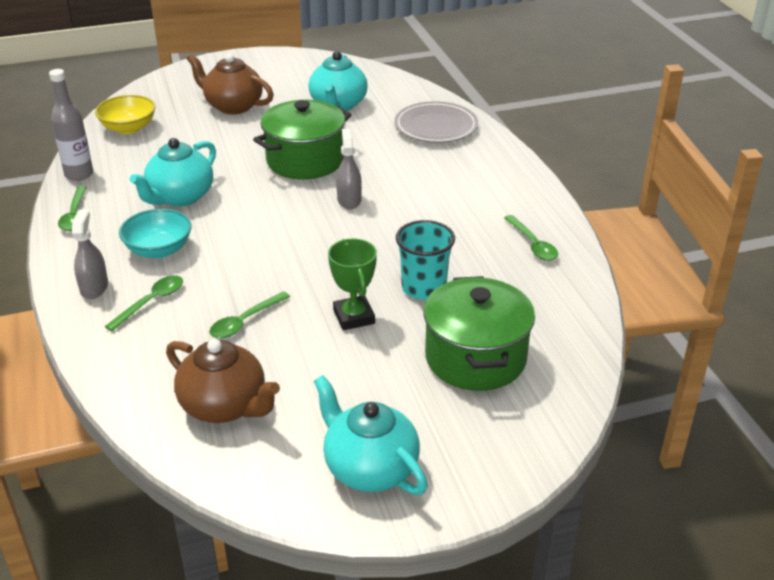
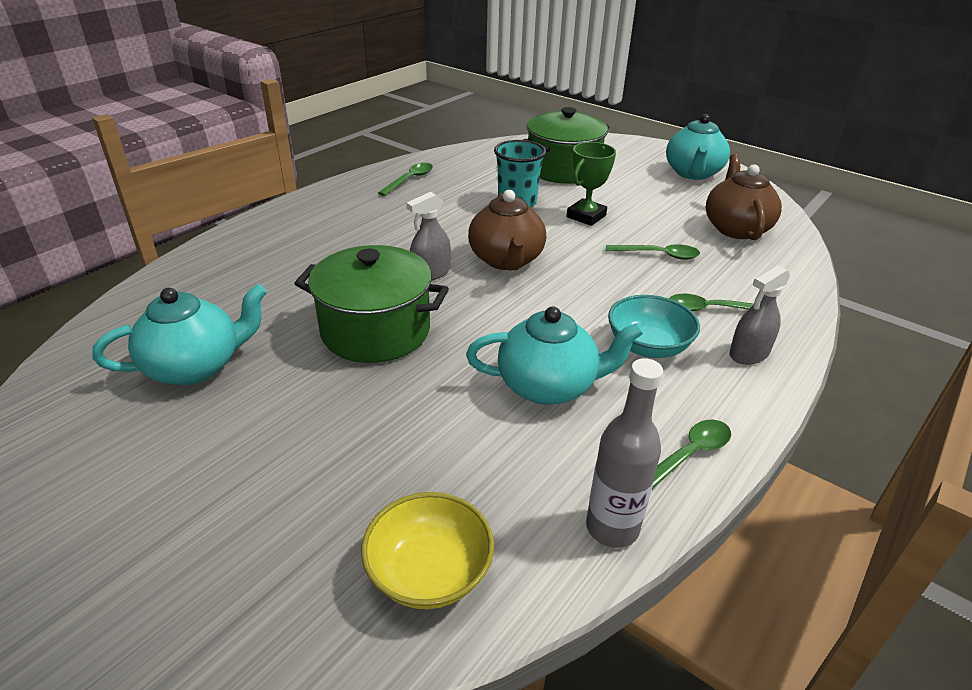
camera: 125 degrees left, 0 degrees up
brown teapot [187,53,274,114] -> brown teapot moved to [468,190,546,270]
grey plate [394,101,478,143] -> none

